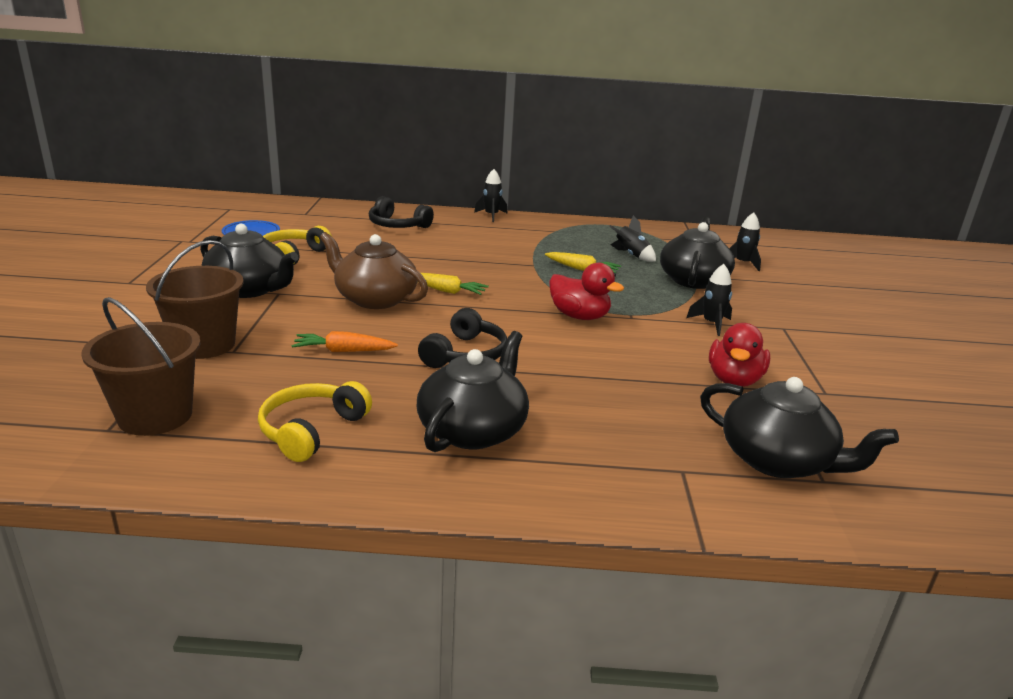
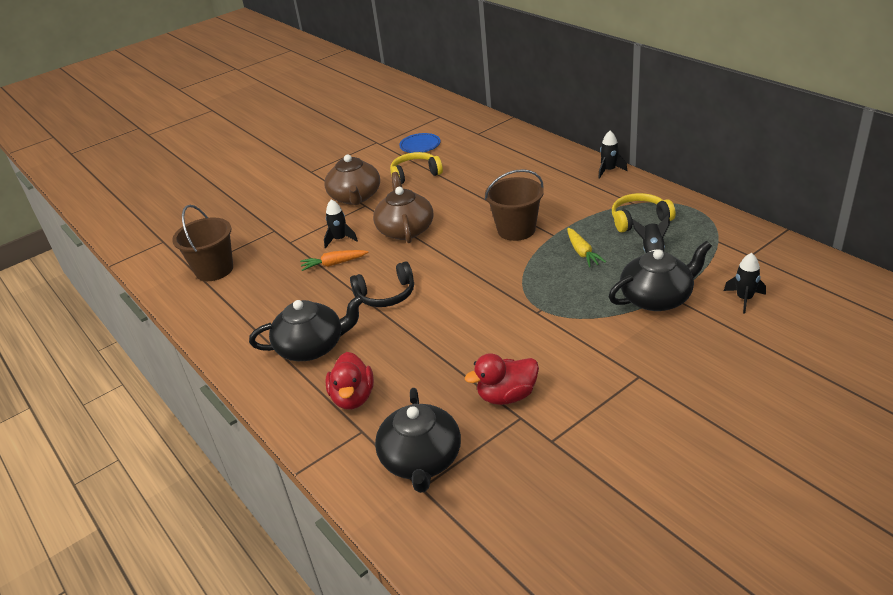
camera: 55 degrees right, 10 degrees up
brown bucket [146,240,244,359] -> brown bucket moved to [485,169,544,241]
black teapot [200,224,299,298] -> brown teapot [324,154,380,205]
yellow headphones [258,381,372,462] -> yellow headphones moved to [612,193,676,232]
orange carrot [291,331,398,352] -> orange carrot turned 60 degrees counterclockwise [300,250,368,271]
black headphones [369,196,434,228] -> none
yellow carrot [417,273,489,295] -> none
red duck [549,263,624,320] -> red duck moved to [325,352,374,409]
black rocket [686,264,732,336] -> black rocket moved to [324,199,358,248]

